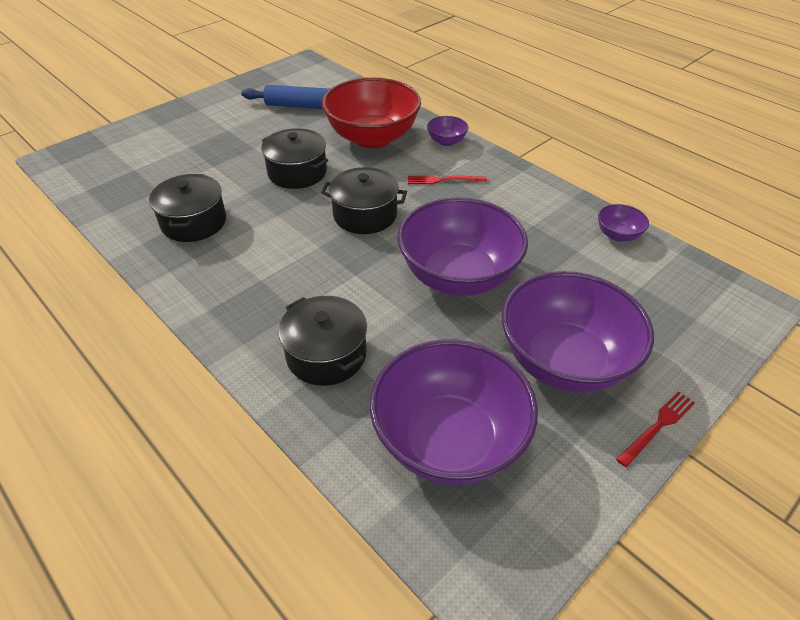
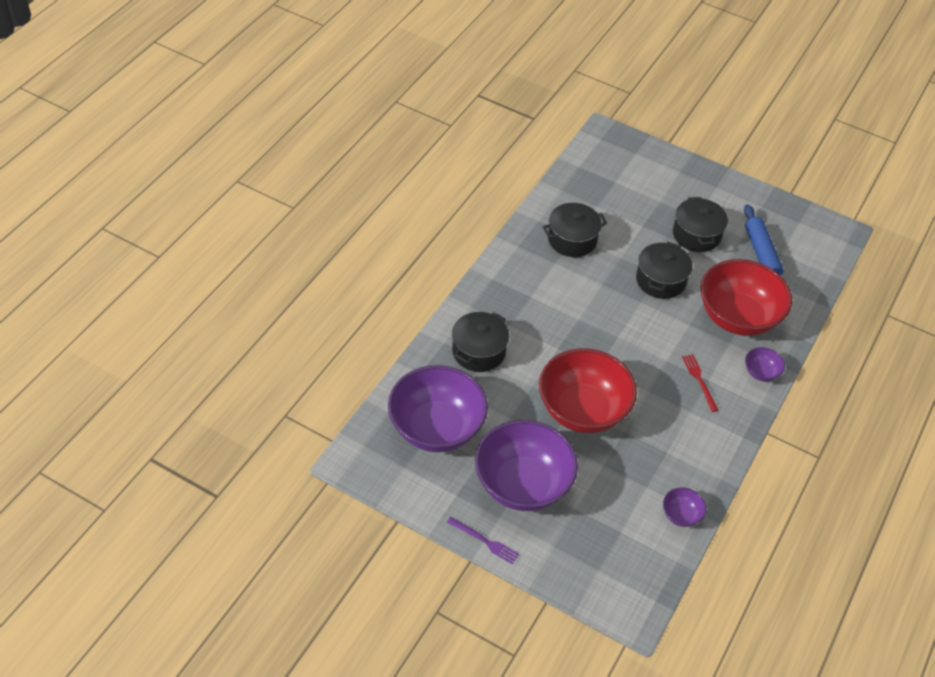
camera: 70 degrees right, 5 degrees up
black pot [321,167,407,234] -> black pot moved to [673,197,728,252]
purple bowl [397,197,528,296] -> red bowl [539,348,637,433]
red fork [616,391,695,467] -> purple fork [447,517,519,564]

